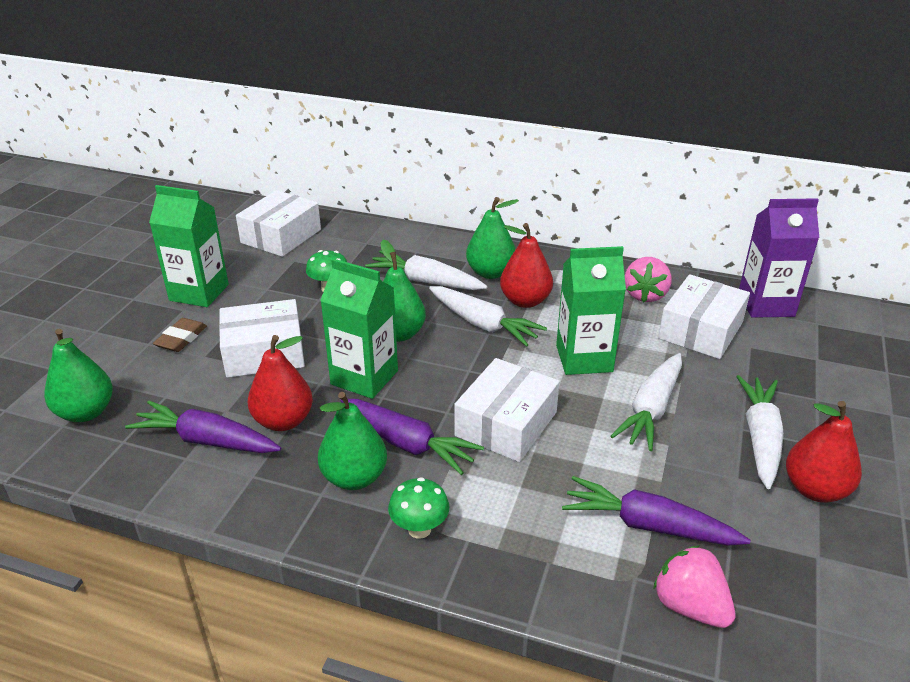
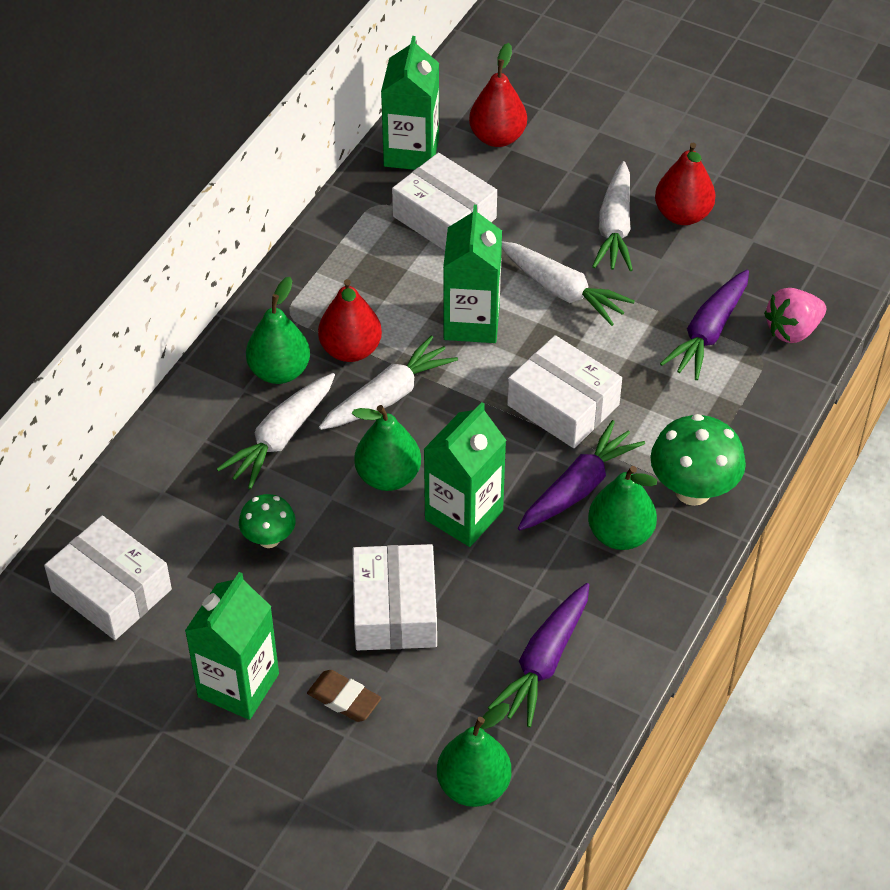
camera: 80 degrees left, 15 degrees up
red pear [248,335,313,431] -> red pear moved to [469,43,527,147]
green mushroom [388,477,449,539] -> green mushroom [650,414,746,506], size x1.68
pink strawberry [625,257,672,303] -> none
white carrot [736,375,784,489] -> white carrot turned 105 degrees counterclockwise [592,161,633,271]
purple carton [739,198,819,318] -> green carton [381,36,439,170]

